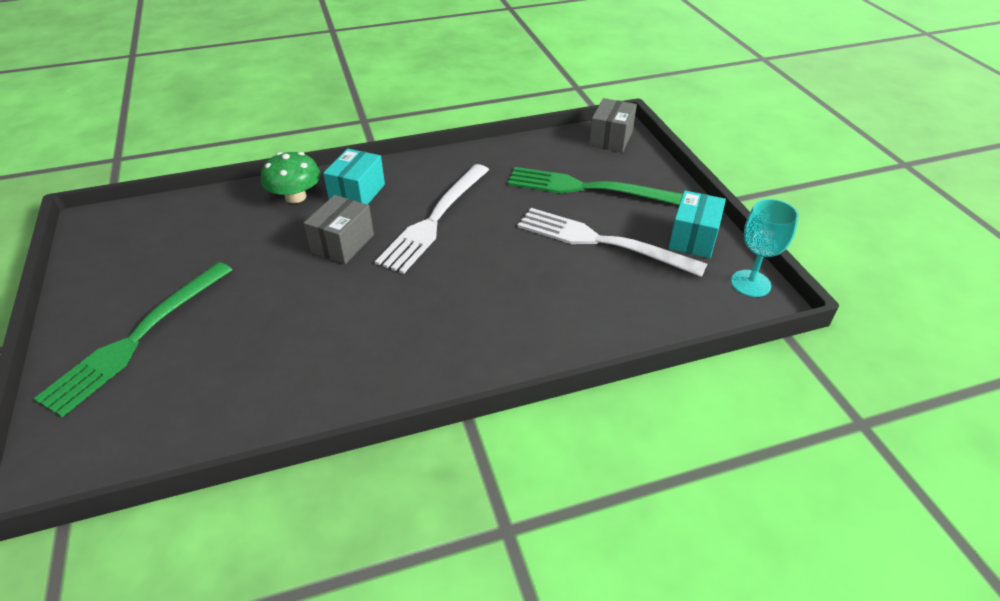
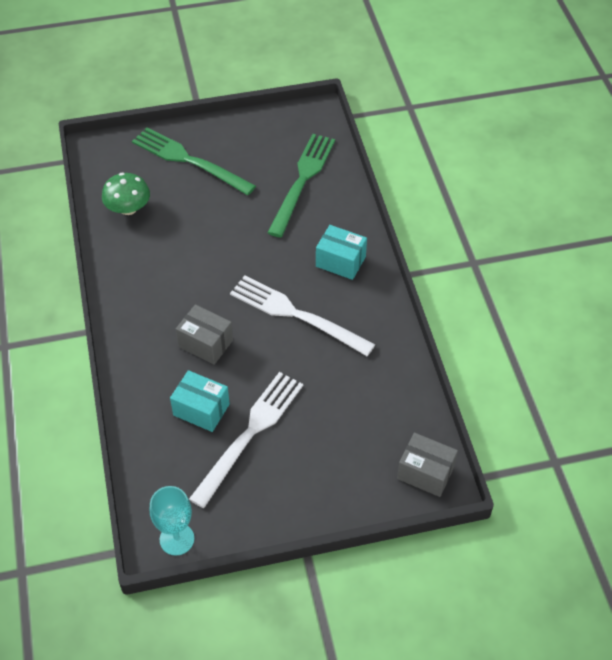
camera: 95 degrees right, 10 degrees up
green mushroom [261,152,321,203] -> green mushroom moved to [102,173,150,215]
grey box [303,195,374,264] -> grey box moved to [176,304,233,365]
green fork [508,167,683,205] -> green fork moved to [267,134,335,237]
turquoise box [669,190,726,258] -> turquoise box moved to [170,370,230,432]

